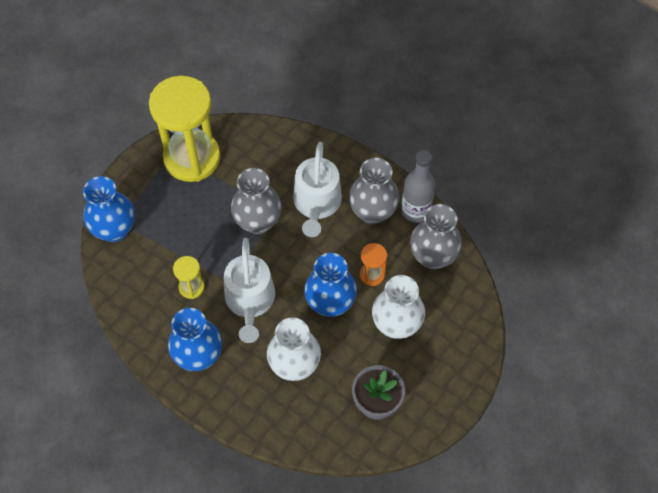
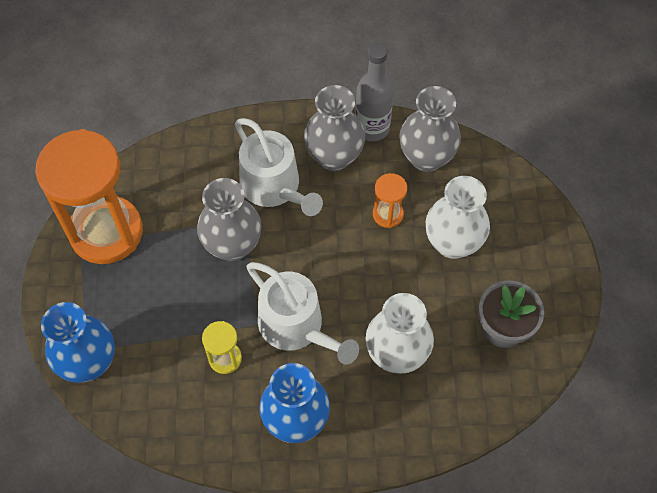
camera: 40 degrees left, 0 degrees up
yellow hourglass [149,76,220,182] -> orange hourglass [35,129,143,264]
blue vase [304,253,357,317] -> none

